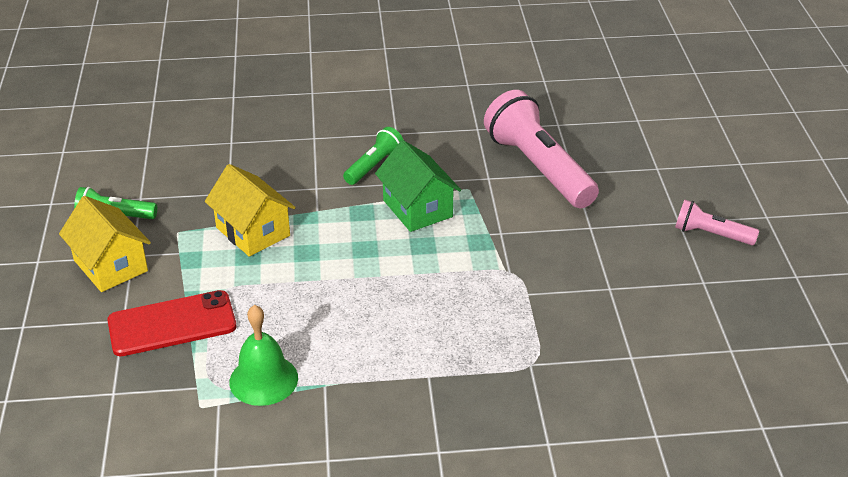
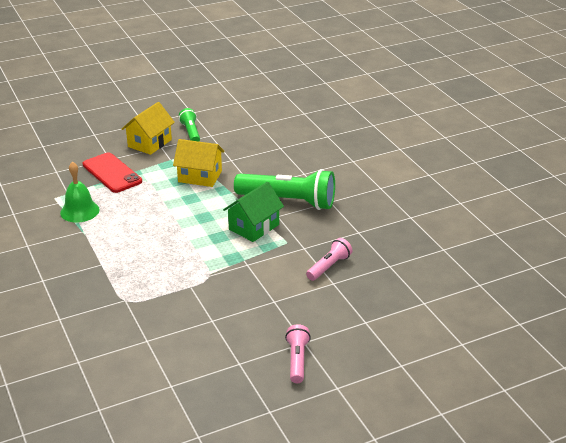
camera: 70 degrees right, 5 degrees down
yellow house [205,164,296,256] -> yellow house turned 75 degrees clockwise [173,139,225,187]
green flashlight [343,127,403,185] -> green flashlight [234,169,335,210], size x1.96
pink flashlight [484,90,599,208] -> pink flashlight [306,238,353,281], size x0.51

